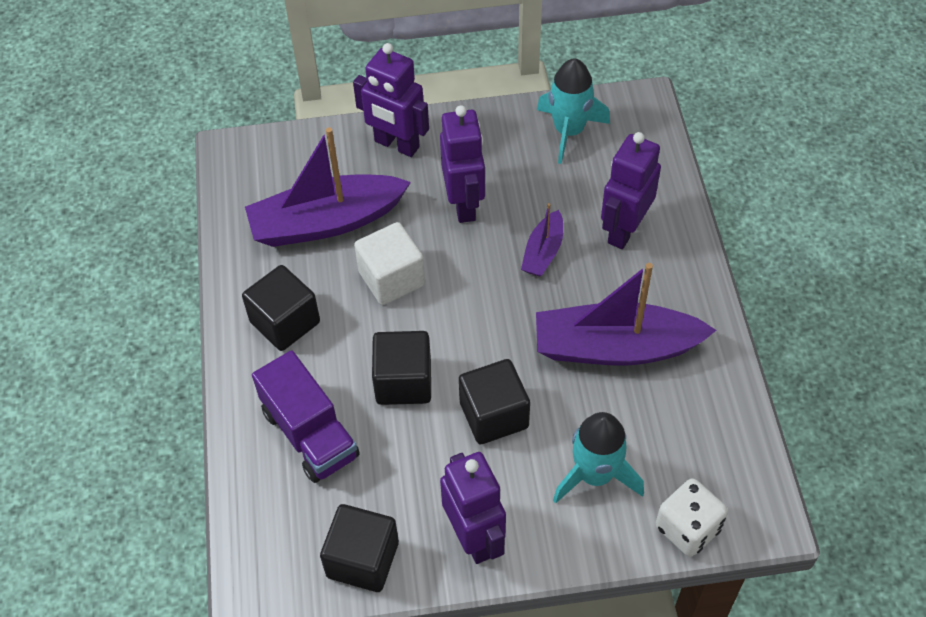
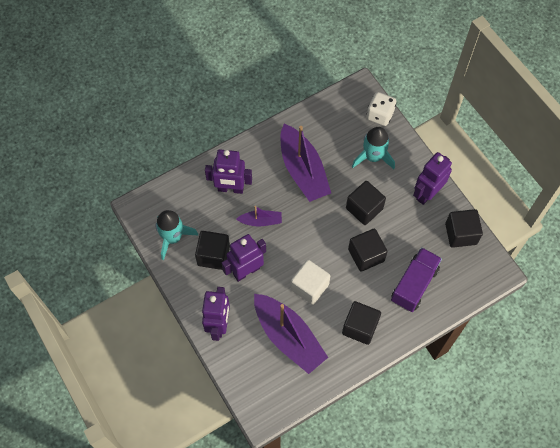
camera: 115 degrees left, 10 degrees up
none -> black cube [195,231,230,270]

